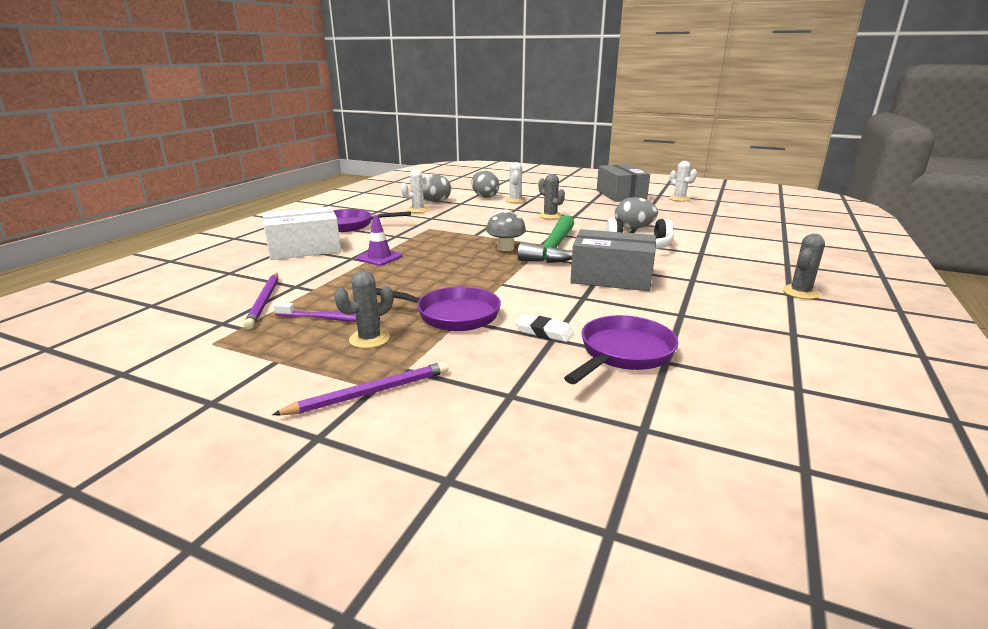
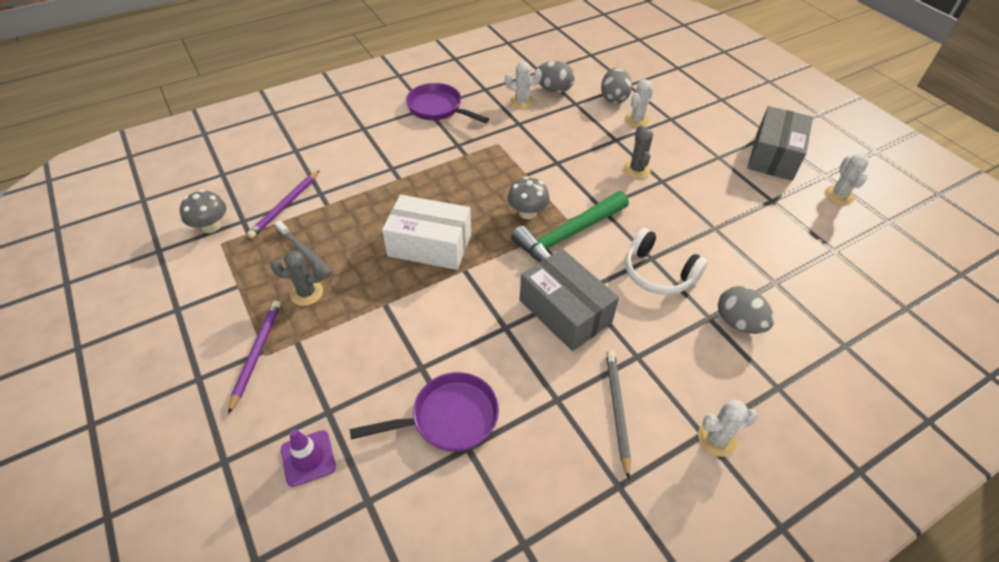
camera: 35 degrees right, 25 degrees up
white box [263,207,341,260] -> white box moved to [382,195,471,270]
purple pencil [272,362,448,415] -> purple pencil turned 90 degrees counterclockwise [228,301,281,414]
purple toothbrush [274,302,380,322] -> grey toothbrush [275,220,332,276]
purple traffic cone [356,215,403,266] -> purple traffic cone moved to [281,429,336,487]
purple pan [376,287,501,331] -> none
white eraser [515,314,574,342] -> none
grey egg [615,197,658,229] -> grey egg moved to [718,286,774,334]
grey cactus [782,234,825,299] -> white cactus [698,400,758,457]
none -> grey mushroom [180,189,226,233]
none -> grey pencil [606,350,631,480]

